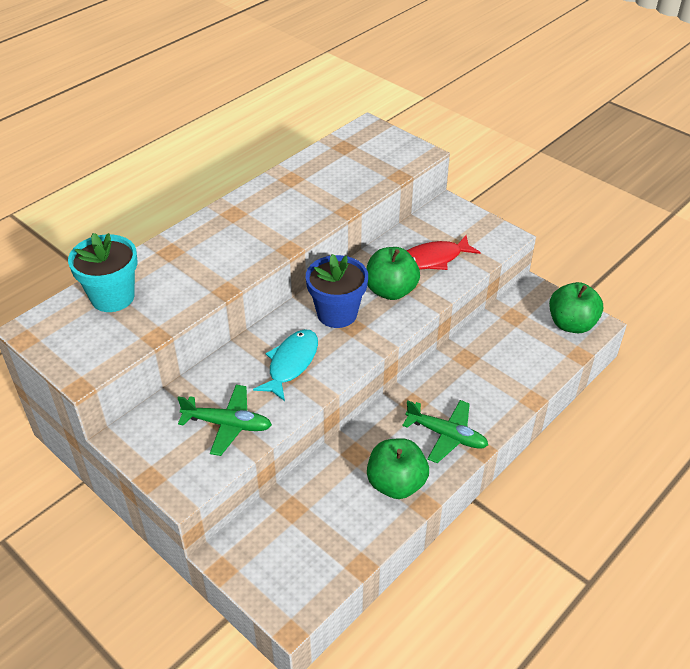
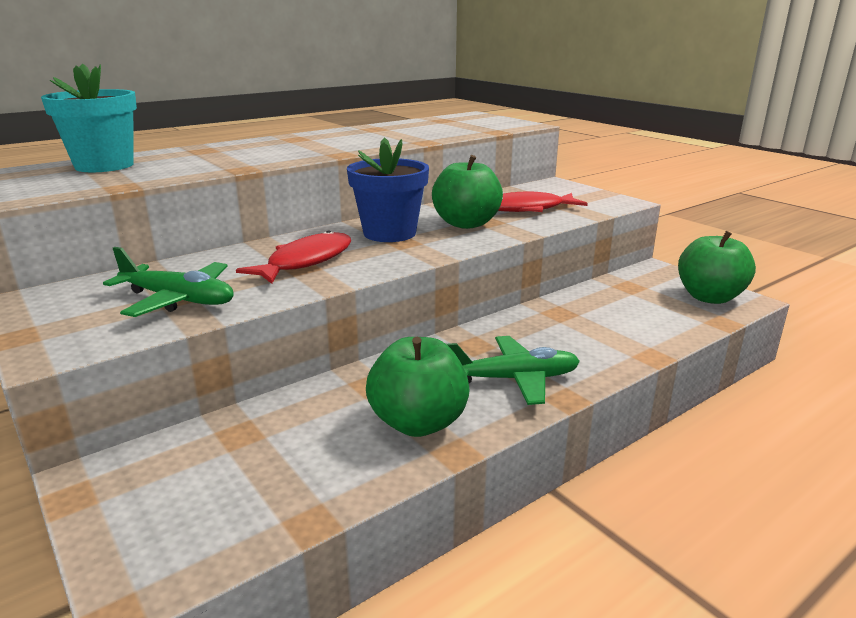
camera: 10 degrees right, 20 degrees down
turquoise fish [253,329,318,401] -> red fish [236,230,351,284]
green plane [402,400,488,463] -> green plane turned 45 degrees counterclockwise [447,336,580,405]

